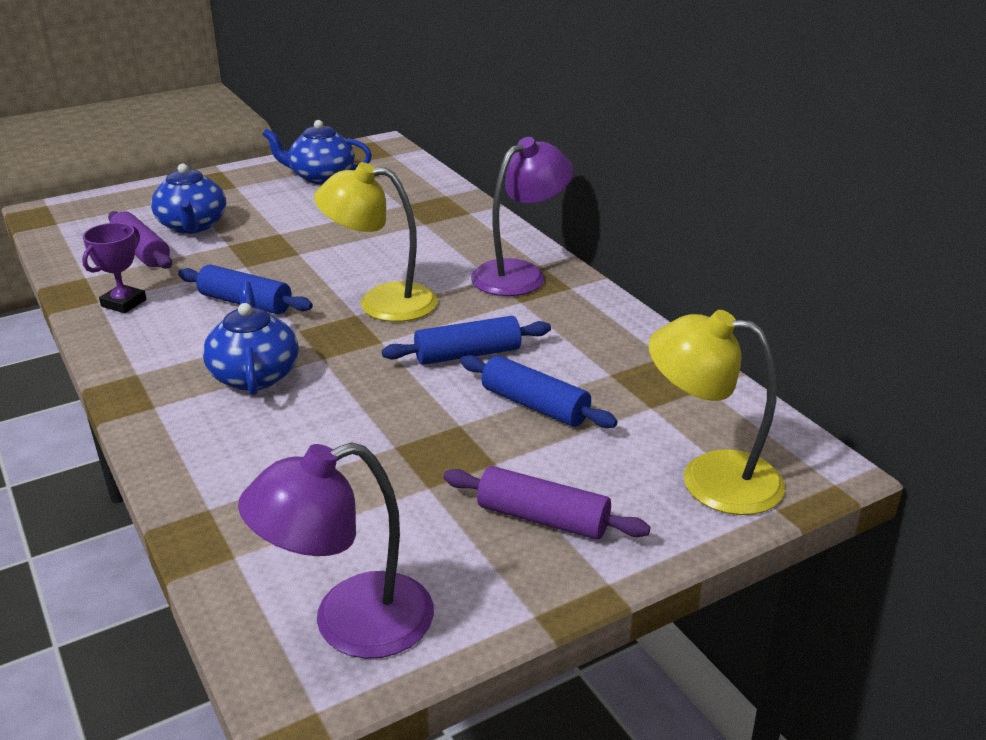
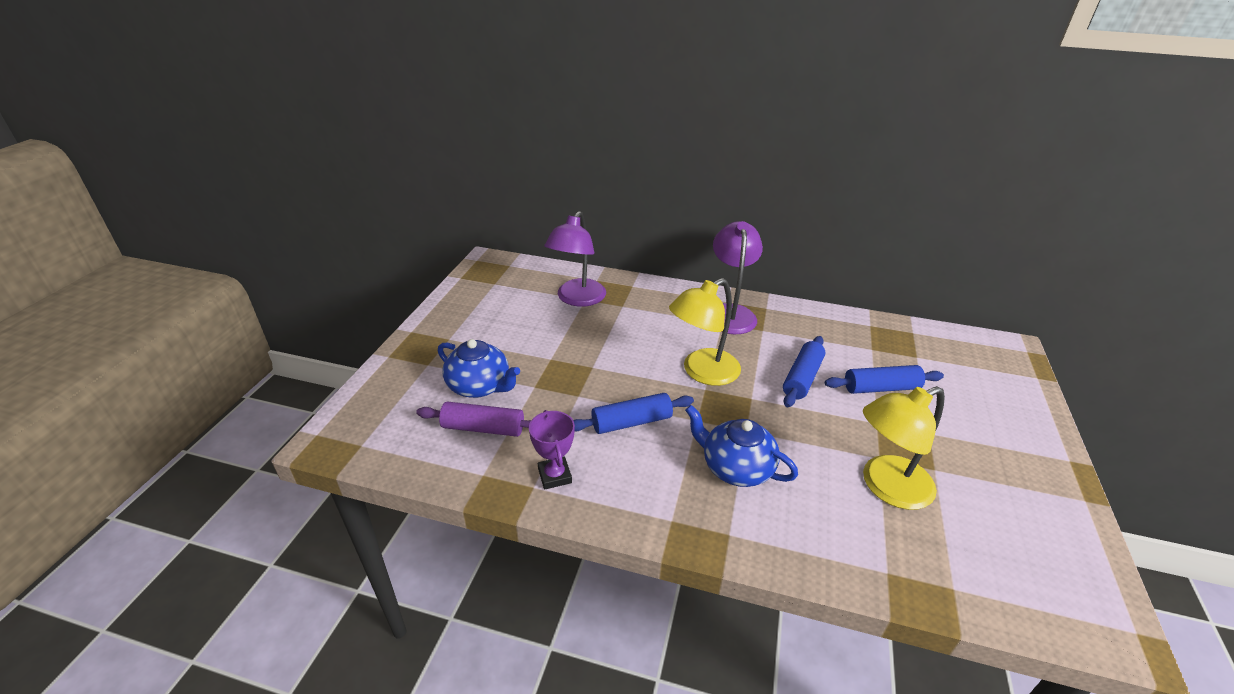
camera: 45 degrees left, 5 degrees up
purple lamp [238,442,434,659] -> purple lamp moved to [544,211,606,307]
blue teapot [262,120,372,184] -> none
purple rolling pin [443,466,651,540] -> none
yellow lamp [648,310,785,515] -> yellow lamp moved to [863,386,945,510]

